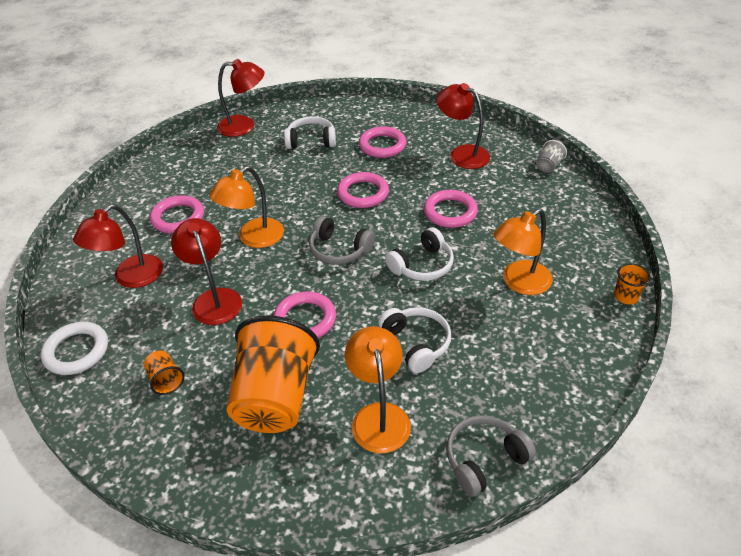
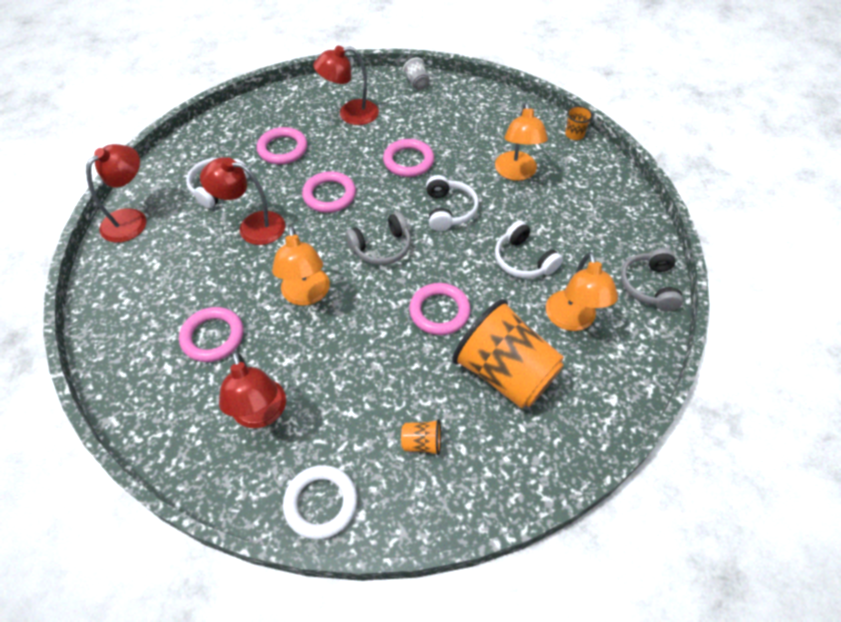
camera: 55 degrees left, 10 degrees up
red lamp [171,218,242,325] -> red lamp moved to [200,157,285,245]
orange lamp [345,326,411,453] -> orange lamp turned 120 degrees counterclockwise [546,252,618,331]
white headphones [378,307,452,373] -> white headphones turned 135 degrees counterclockwise [495,220,563,278]

